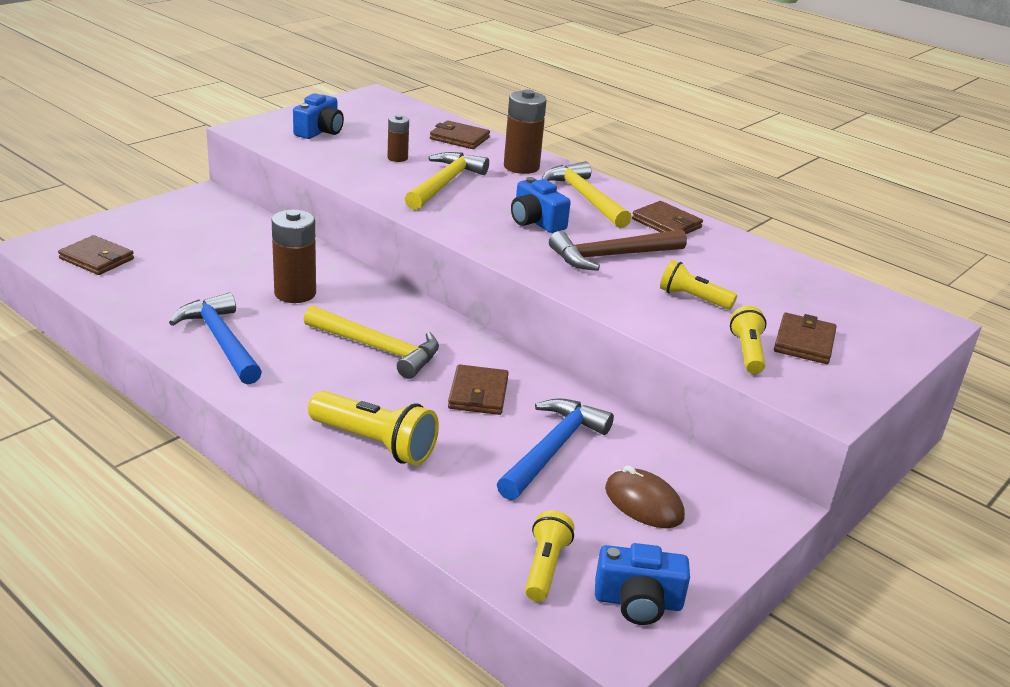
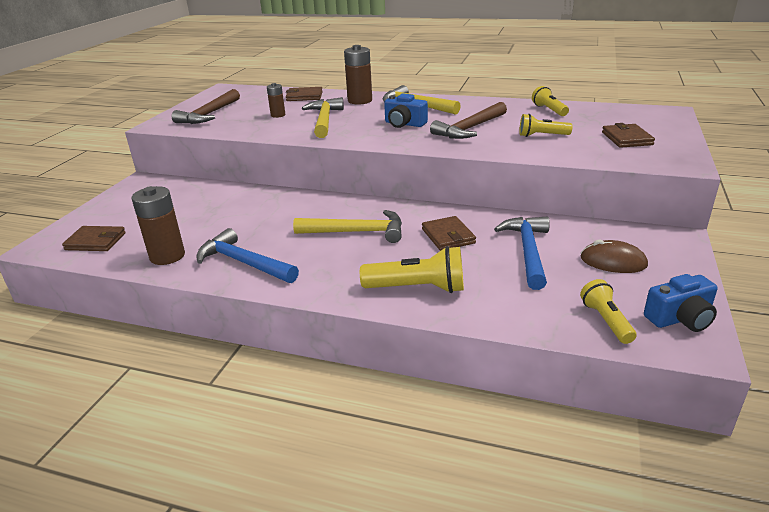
camera: 20 degrees left, 0 degrees up
brown battery [271,210,316,303] -> brown battery moved to [132,186,185,265]
blue camera [293,93,344,139] -> brown hammer [172,89,240,124]
brown wallet [632,201,703,234] -> none
yellow flashlight [730,306,767,374] -> yellow flashlight moved to [532,86,569,116]

